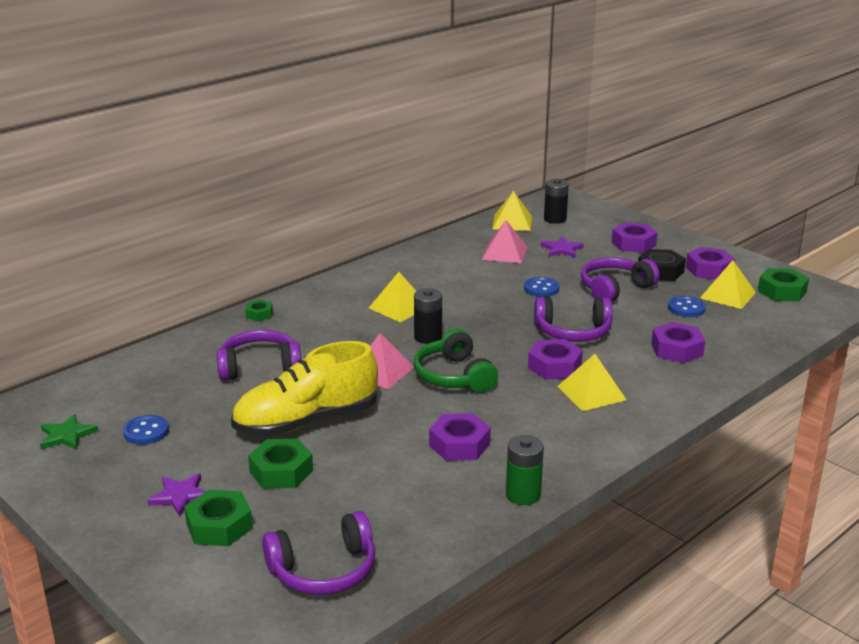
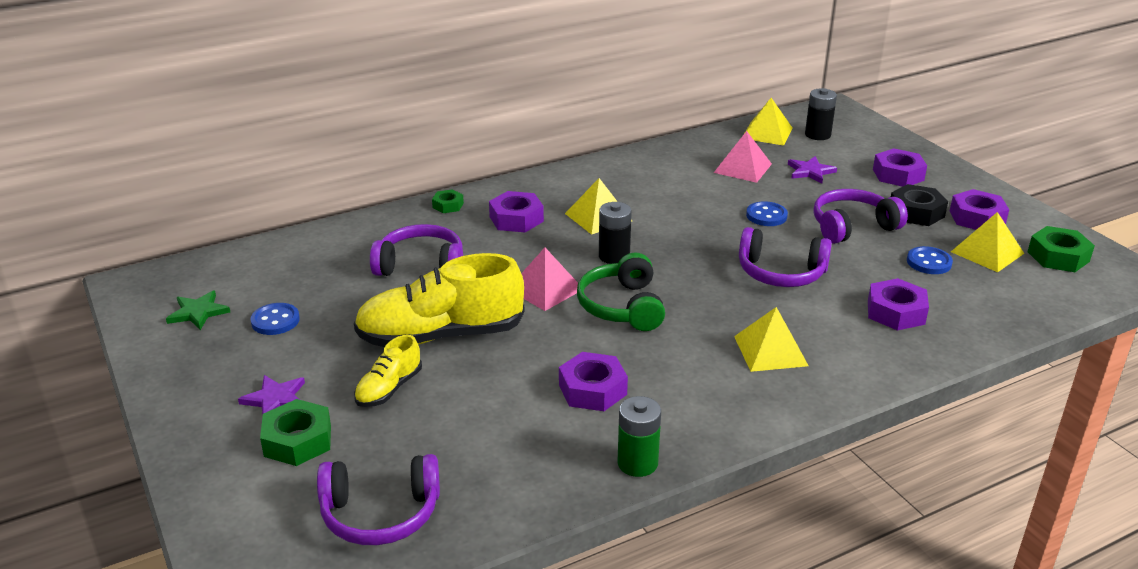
camera: 15 degrees right, 5 degrees up
green nut [248,439,313,489] -> yellow shoe [354,335,422,407]
purple nut [528,339,583,380] -> purple nut moved to [489,191,544,232]

